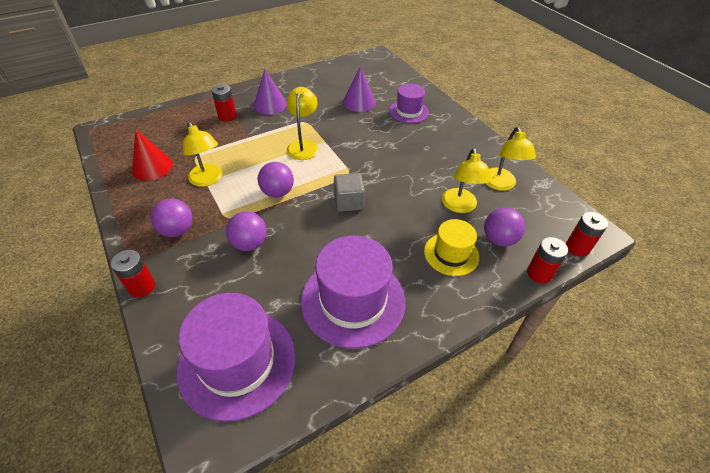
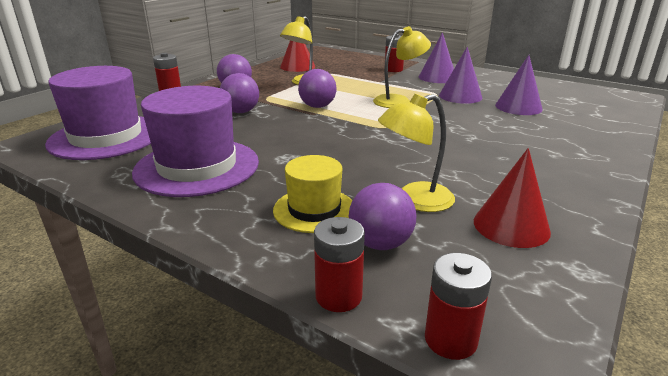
camera: 65 degrees right, 20 degrees down
grey cube [334,173,365,212] -> none
purple hat [389,84,429,123] -> none
yellow lamp [485,127,536,191] -> red cone [474,148,551,248]
none -> purple cone [439,47,482,104]

